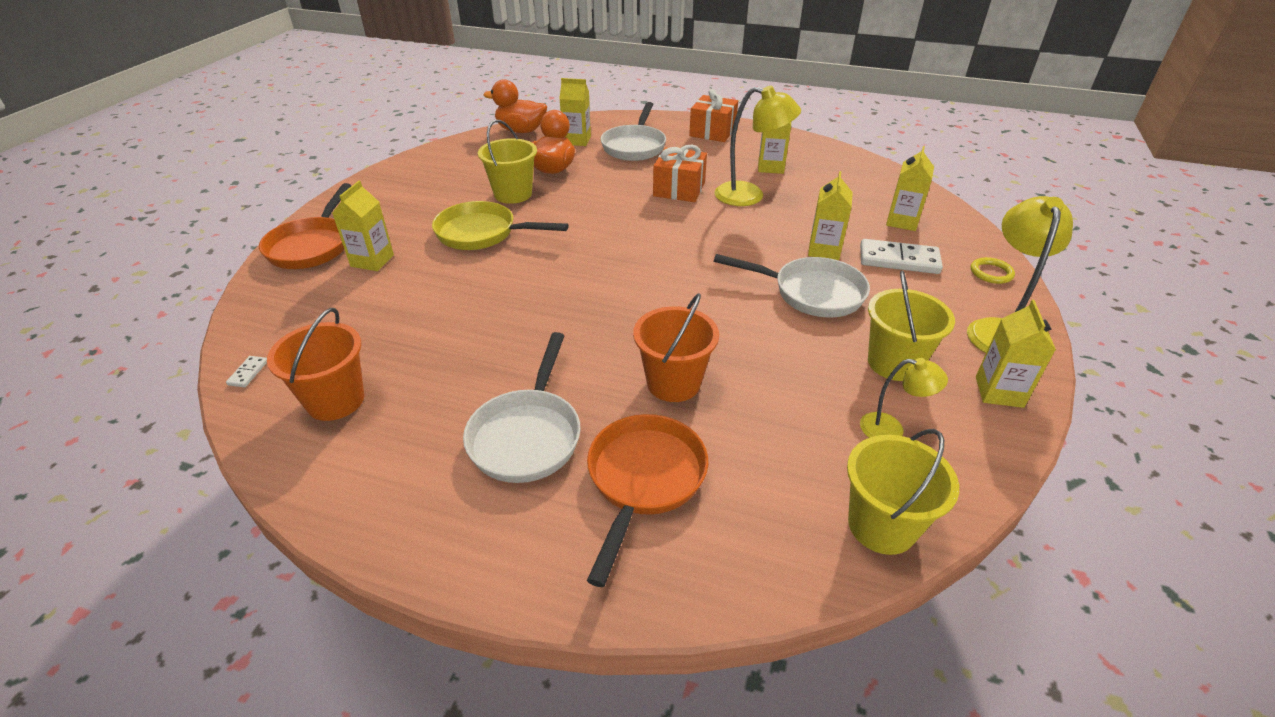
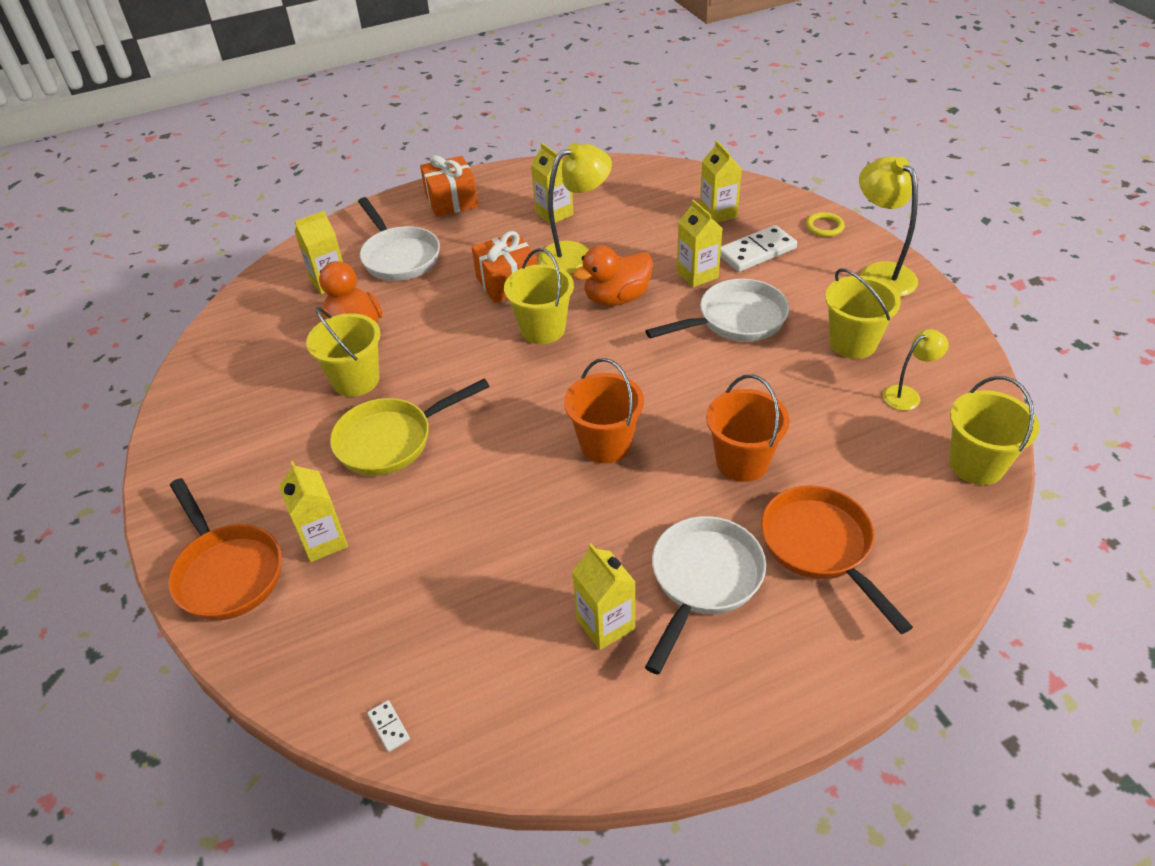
camera: 40 degrees left, 5 degrees up
orange bucket [267,308,364,421] -> orange bucket moved to [564,358,644,463]
white pan [463,332,580,483] -> white pan turned 120 degrees counterclockwise [645,516,766,675]
orange duck [483,79,547,133] -> orange duck moved to [573,245,653,306]
yellow carton [976,300,1056,408] -> yellow carton moved to [572,543,635,650]
none -> yellow bucket [504,248,574,344]

